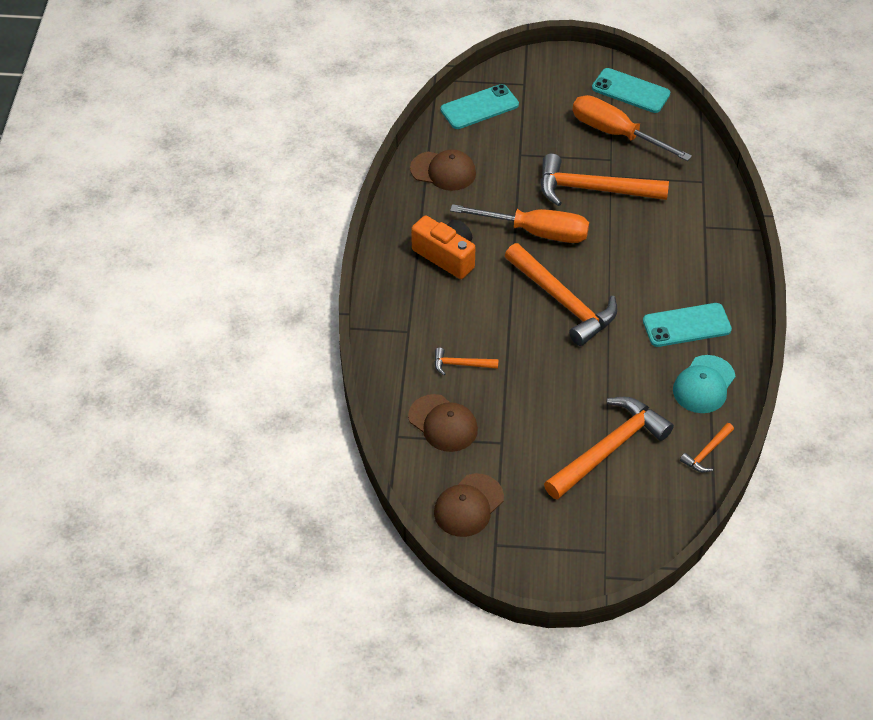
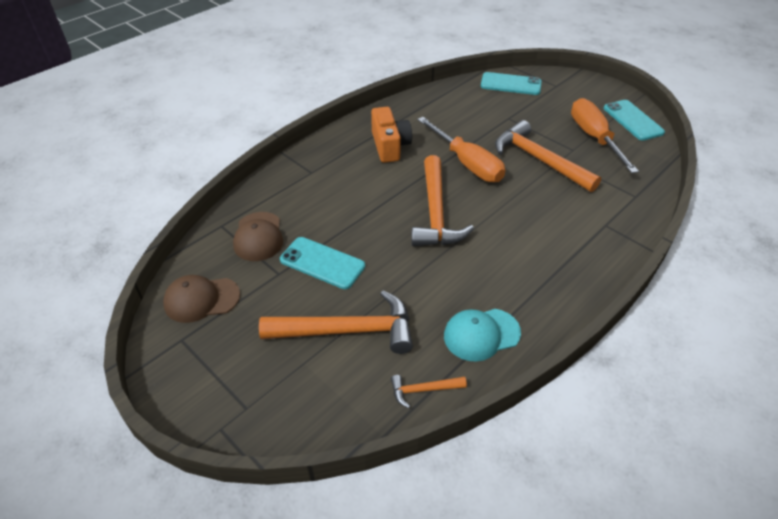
camera: 40 degrees right, 5 degrees down
brown cap [410,149,476,191] -> none
orange hammer [435,348,499,375] -> none
turquoise phone [643,303,732,347] -> turquoise phone moved to [280,237,365,289]

